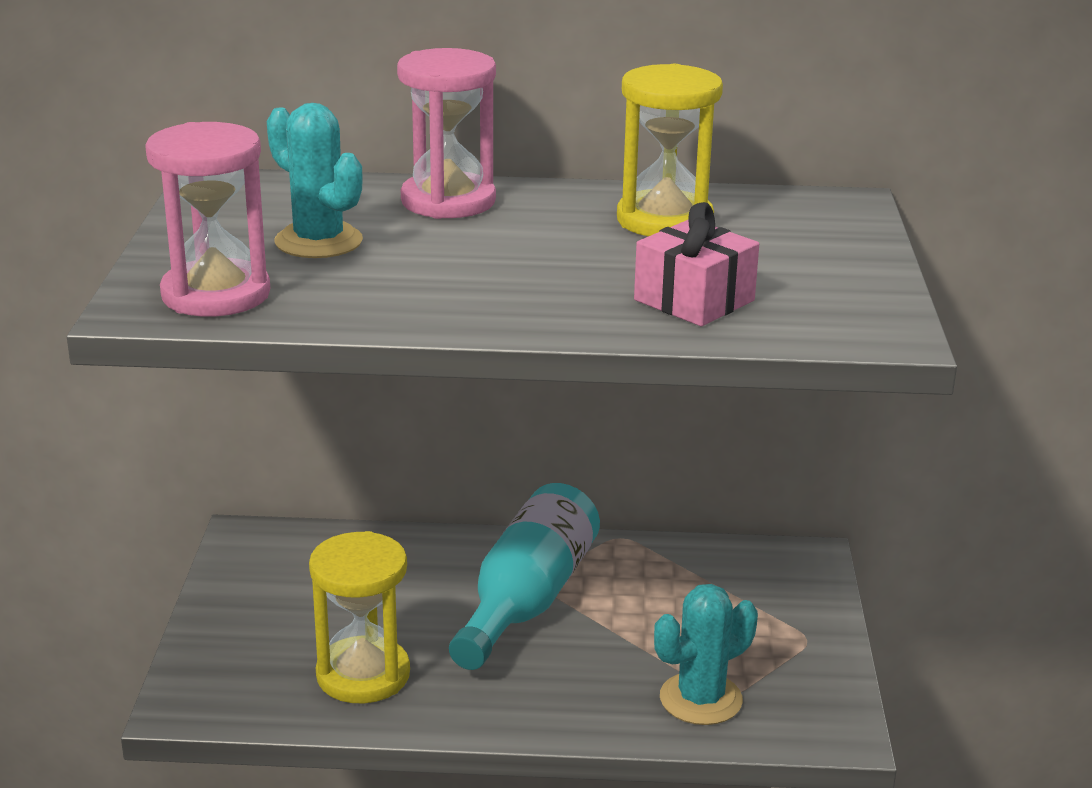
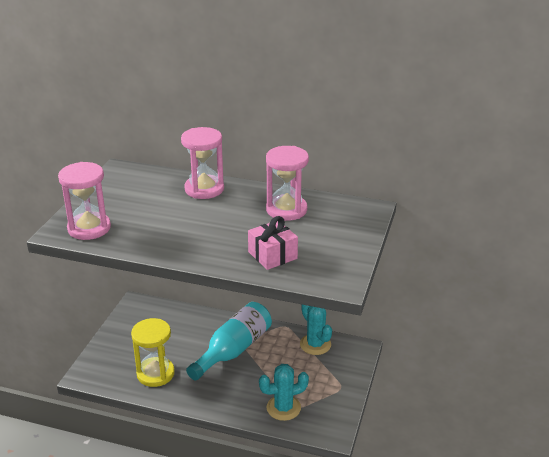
camera: 15 degrees right, 5 degrees up
turquoise cactus [267,103,363,258] -> turquoise cactus moved to [300,305,332,355]
yellow hourglass [617,64,723,236] -> pink hourglass [266,146,309,221]

